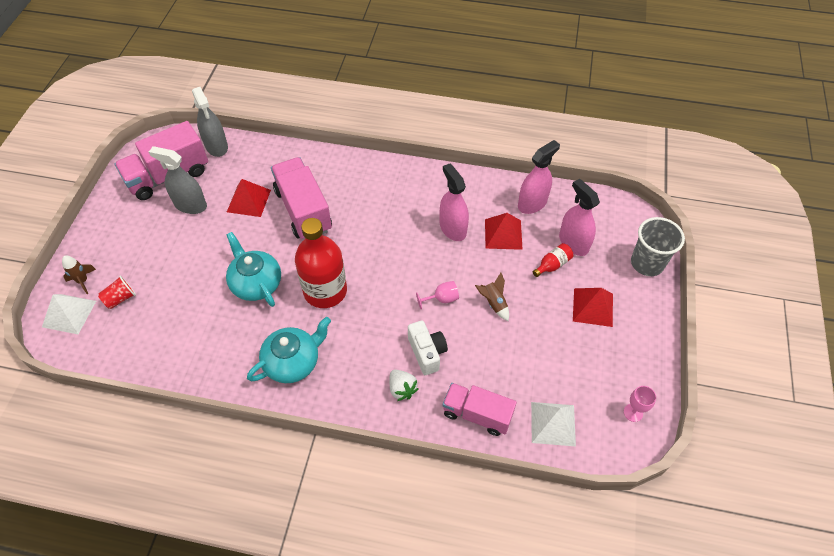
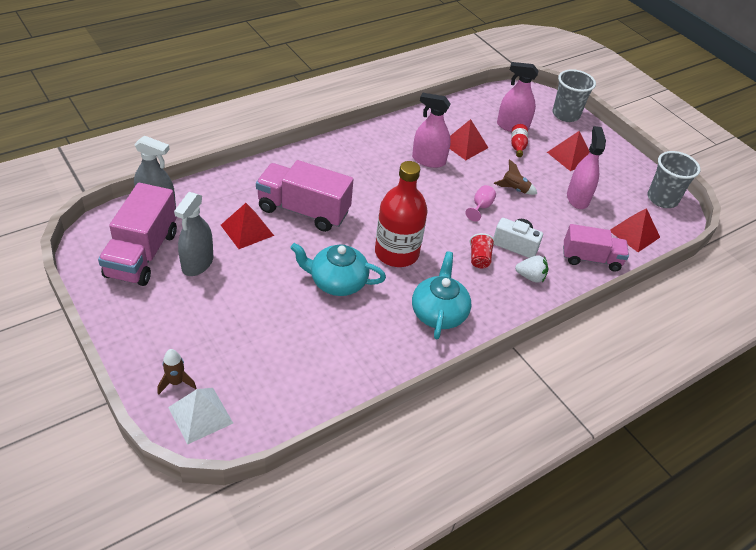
camera: 50 degrees left, 10 degrees down
red cup [98,276,136,309] -> red cup moved to [470,233,495,268]
grey spray bottle [149,146,207,214] -> grey spray bottle turned 45 degrees counterclockwise [174,192,214,276]
pink truck [443,383,517,436] -> pink truck turned 150 degrees counterclockwise [563,224,629,272]
pink spray bottle [518,140,560,214] -> pink spray bottle moved to [567,126,606,209]
white pyramid [531,402,576,446] -> red pyramid [610,208,660,252]
pink goblet [624,386,656,422] -> grey cup [648,151,700,208]

